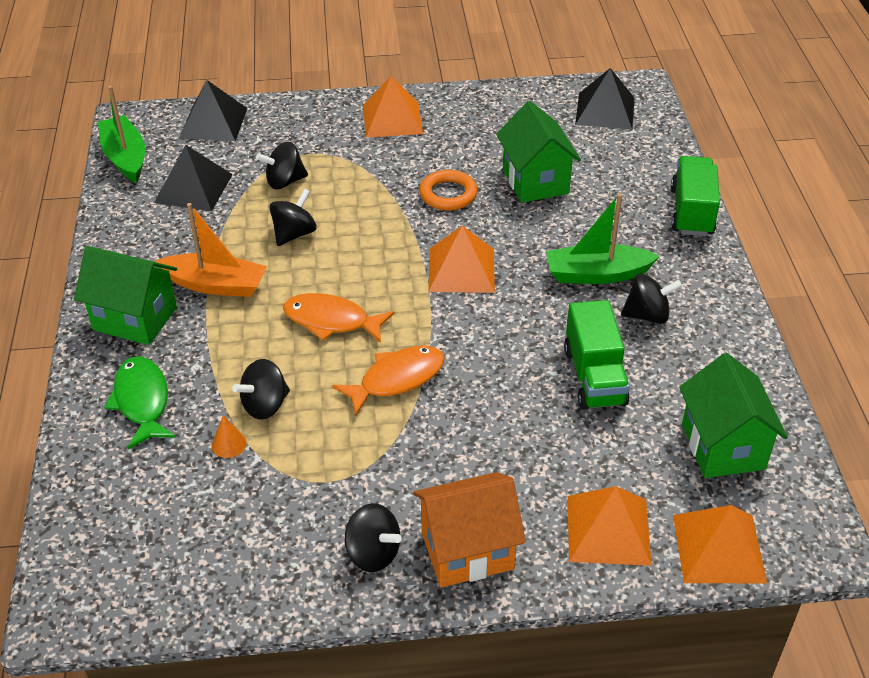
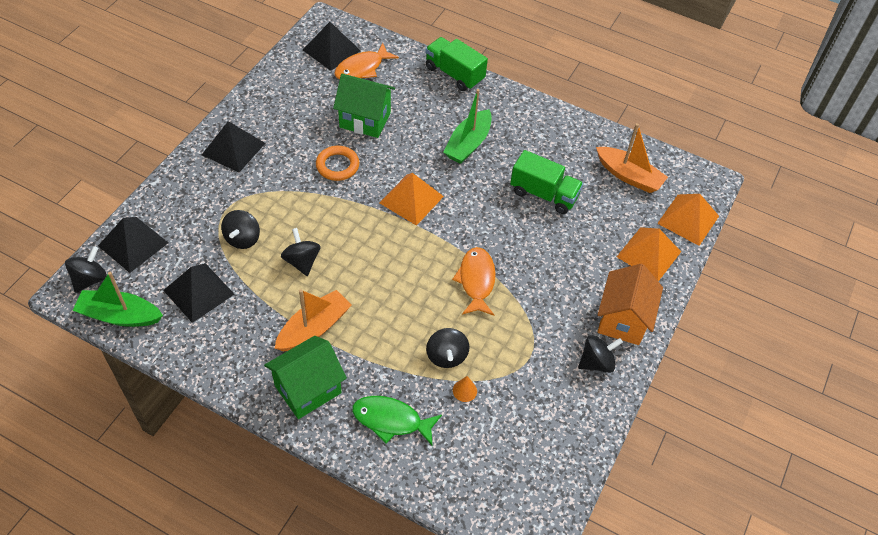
camera: 60 degrees left, 10 degrees up
orange fish [283,293,395,343] -> orange fish moved to [334,43,399,79]
orange pyramid [363,77,423,138] -> black pyramid [202,121,265,173]
black spinning top [621,274,682,324] -> black spinning top moved to [65,246,107,293]
green house [679,353,788,478] -> orange boat [596,123,668,193]

